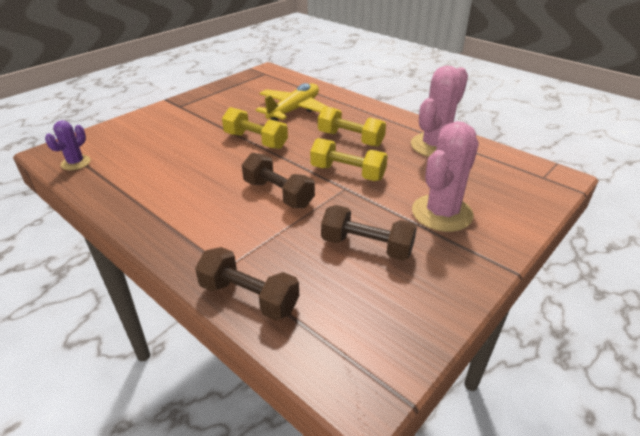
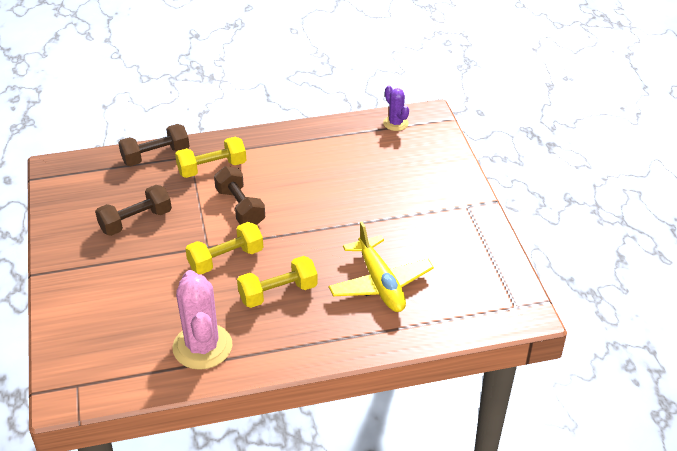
camera: 125 degrees right, 5 degrees up
yellow dumbbell [222,107,288,149] -> yellow dumbbell moved to [175,136,246,178]
brown dumbbell [242,153,315,208] -> brown dumbbell turned 75 degrees clockwise [214,166,265,225]
pink cactus [412,121,479,232] -> none

